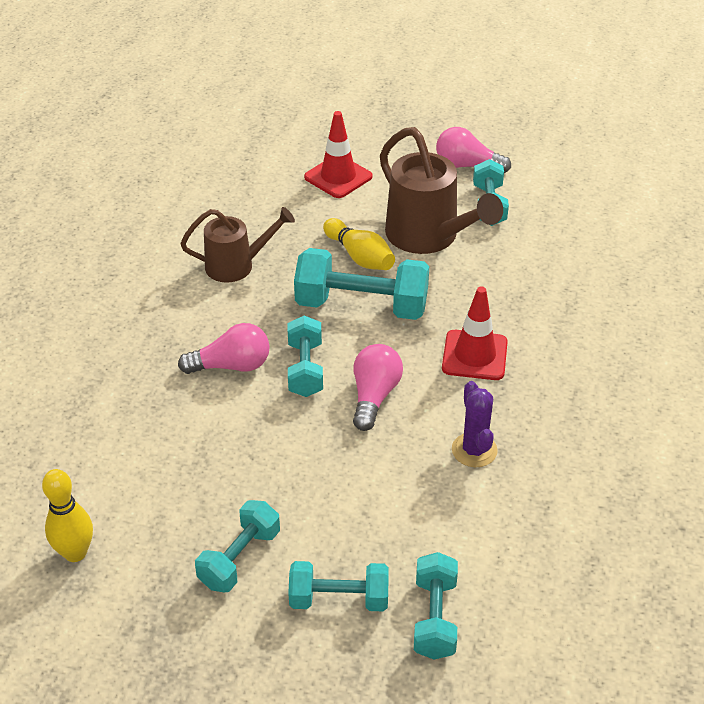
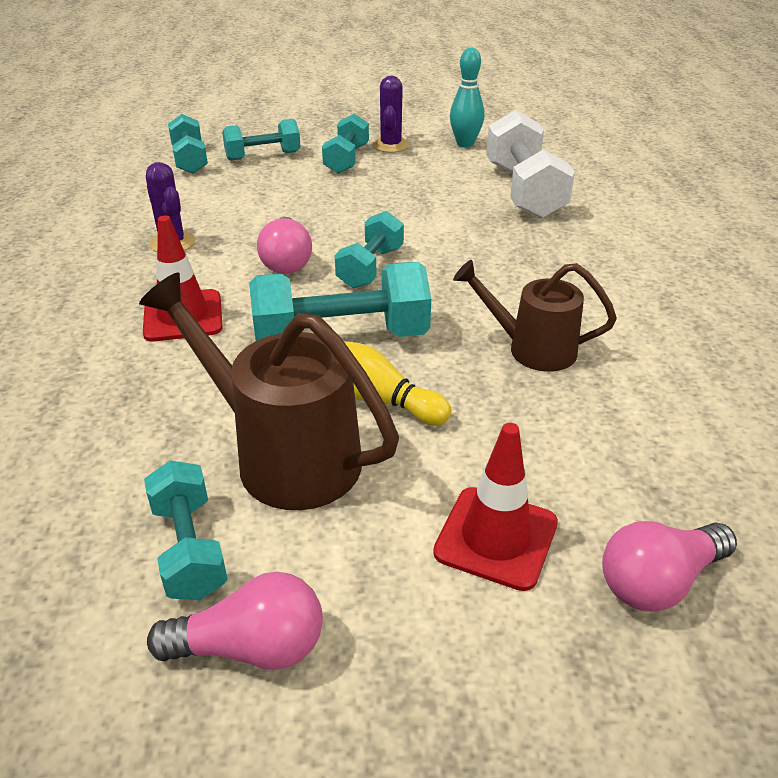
camera: 160 degrees right, 5 degrees down
yellow bowling pin [42,469,93,562] -> turquoise bowling pin [450,47,484,148]
pink light bulb [178,323,270,374] -> pink light bulb moved to [602,521,737,612]
brown watering can [180,207,295,282] -> brown watering can turned 45 degrees clockwise [453,260,617,372]
turquoise dumbbell [288,316,323,397] -> turquoise dumbbell turned 45 degrees clockwise [335,211,404,289]
none -> purple cactus [373,75,410,153]
none -> white dumbbell [486,110,575,219]

